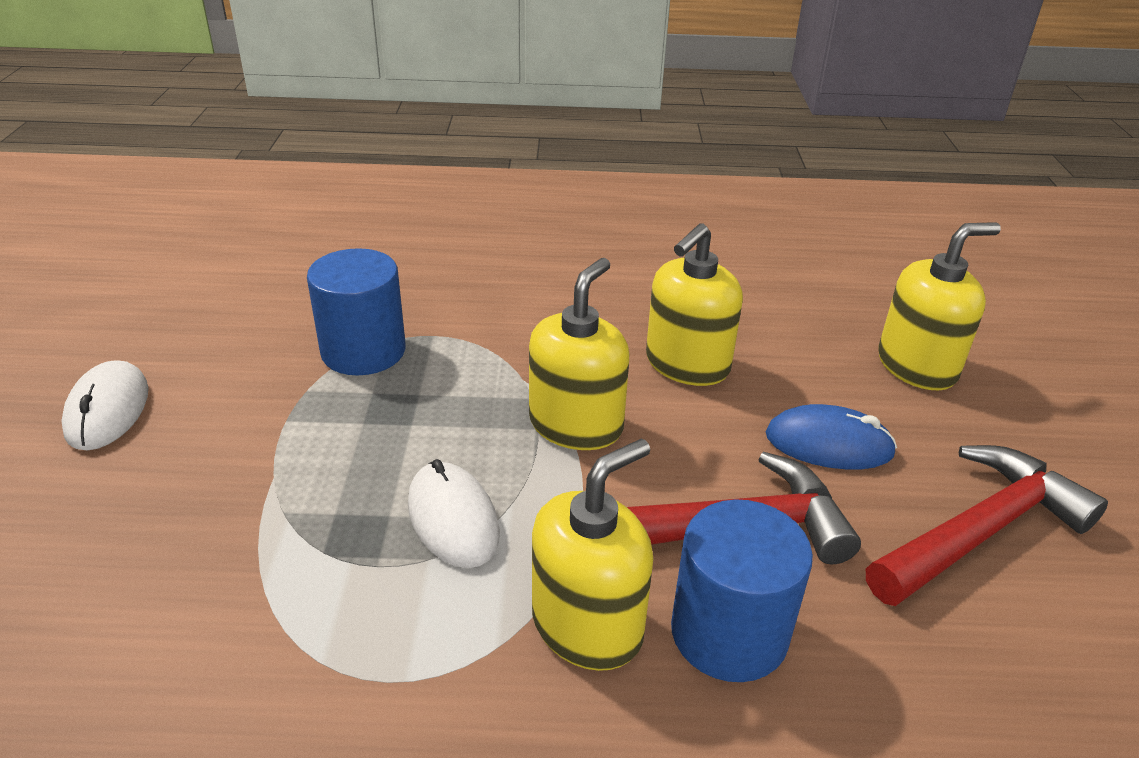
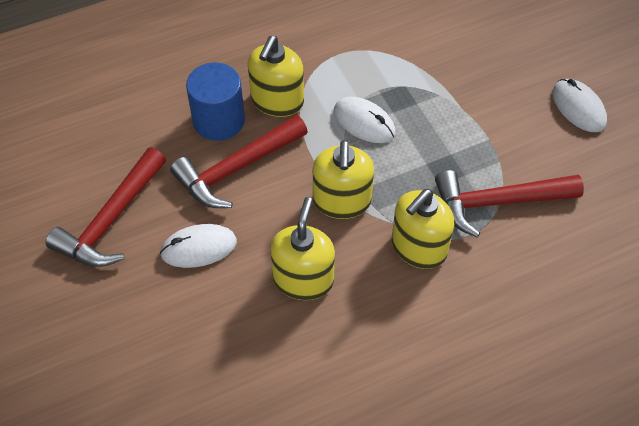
camera: 155 degrees right, 20 degrees up
blue cylinder [307,248,406,375] -> red hammer [435,170,584,237]
blue mouse [766,404,897,469] -> white mouse [160,224,237,268]
yellow soap dispenser [878,222,1001,390] -> yellow soap dispenser moved to [392,189,454,269]

